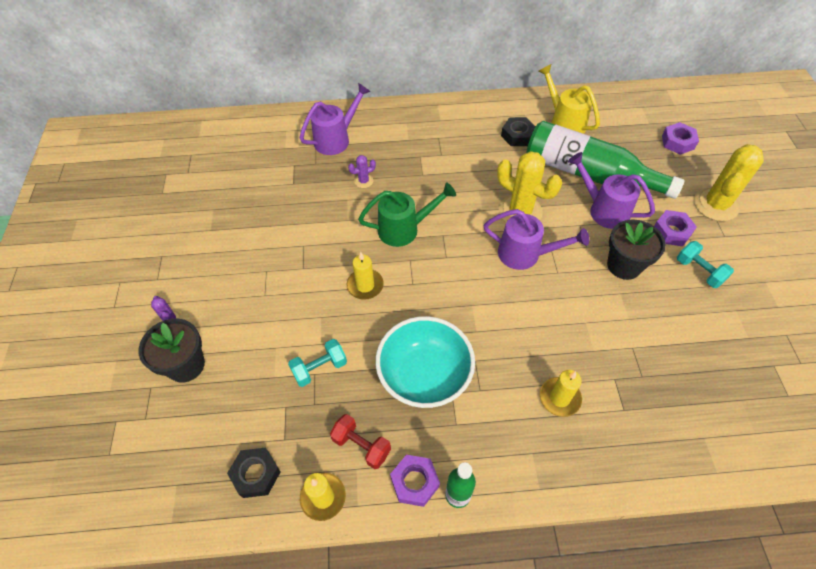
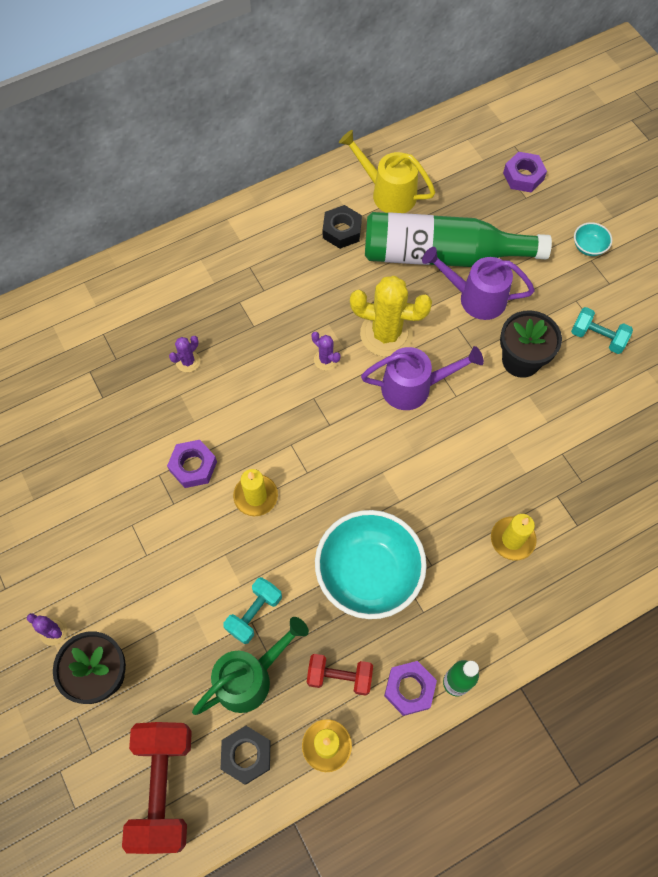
camera: 25 degrees left, 10 degrees up
purple watering can [300,83,371,155] -> none
green watering can [358,182,456,247] -> green watering can moved to [192,617,309,715]
purple nut [654,210,697,246] -> purple nut moved to [167,440,217,488]
yellow cactus [694,144,764,221] -> turquoise bowl [574,222,612,256]
none -> red dumbbell [122,722,192,854]
none -> purple cactus [312,332,341,371]

